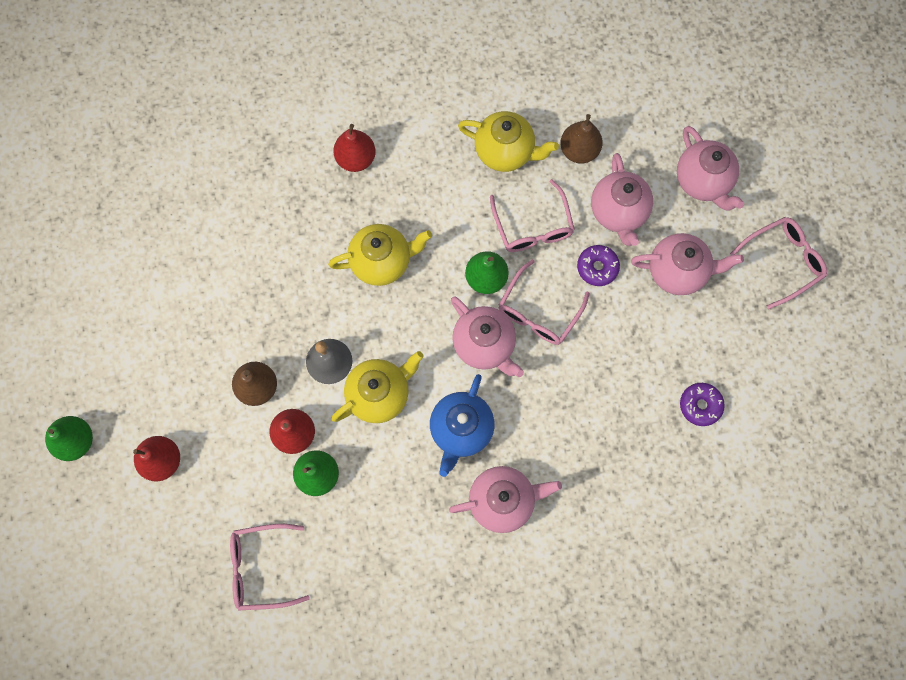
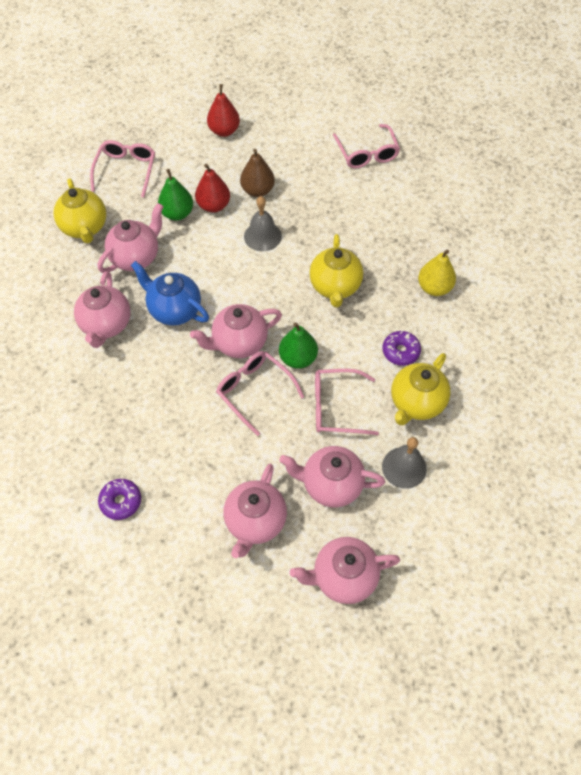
camera: 105 degrees right, 15 degrees down
green pear [45,416,93,461] -> none
yellow teapot [331,351,424,423] -> yellow teapot moved to [53,178,106,243]
red pear [333,124,376,172] -> yellow pear [418,250,456,296]
brown pear [560,114,603,164] -> grey bell [382,437,427,489]
purple donut [577,245,620,286] -> purple donut moved to [382,331,421,366]
pink glasses [730,217,827,309] -> pink glasses moved to [333,124,400,168]
none -> pink teapot [98,203,164,273]

